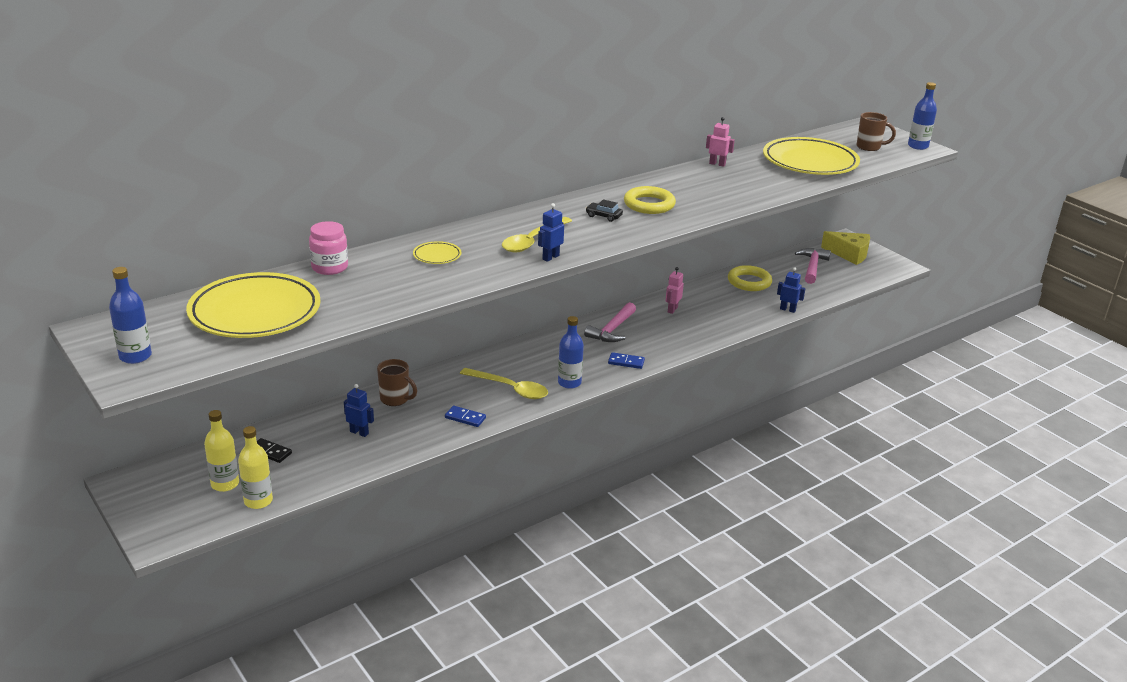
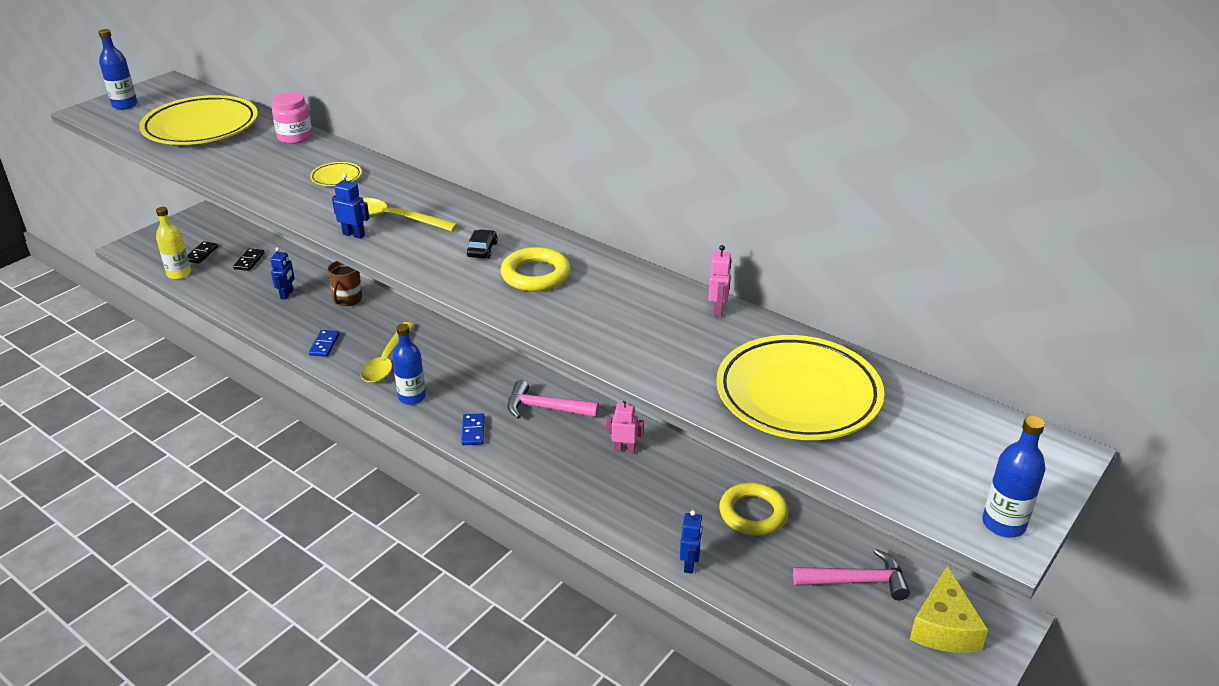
camera: 75 degrees right, 5 degrees up
yellow bottle [204,410,239,492] -> black domino [188,241,218,264]
brown mug [857,112,896,151] -> none

